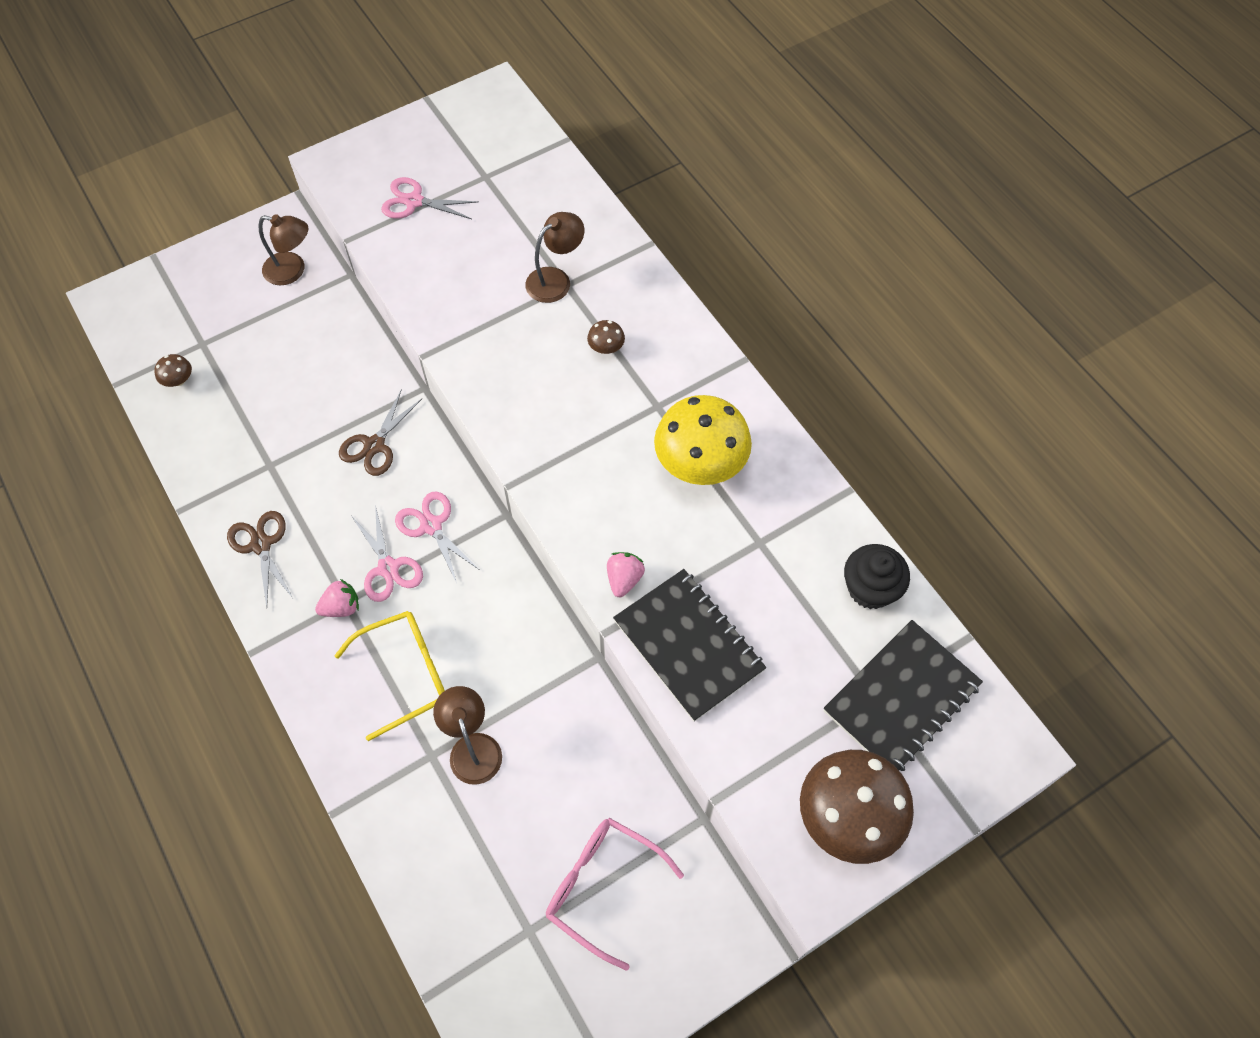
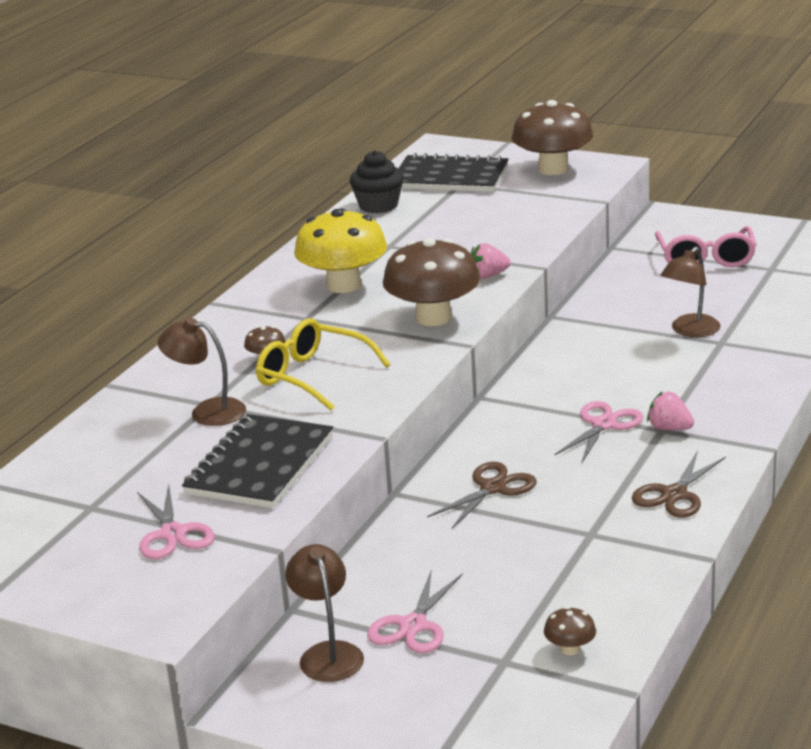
camera: 120 degrees left, 35 degrees down
yellow glasses [334,611,445,741] -> yellow glasses moved to [256,319,390,410]
brown scissors [339,389,422,476] -> brown scissors turned 45 degrees counterclockwise [427,462,536,529]
pink scissors [395,491,480,583] -> pink scissors moved to [367,570,463,653]
black notebook [613,569,766,722] -> black notebook moved to [182,414,333,508]
none -> brown mushroom [383,238,480,326]

